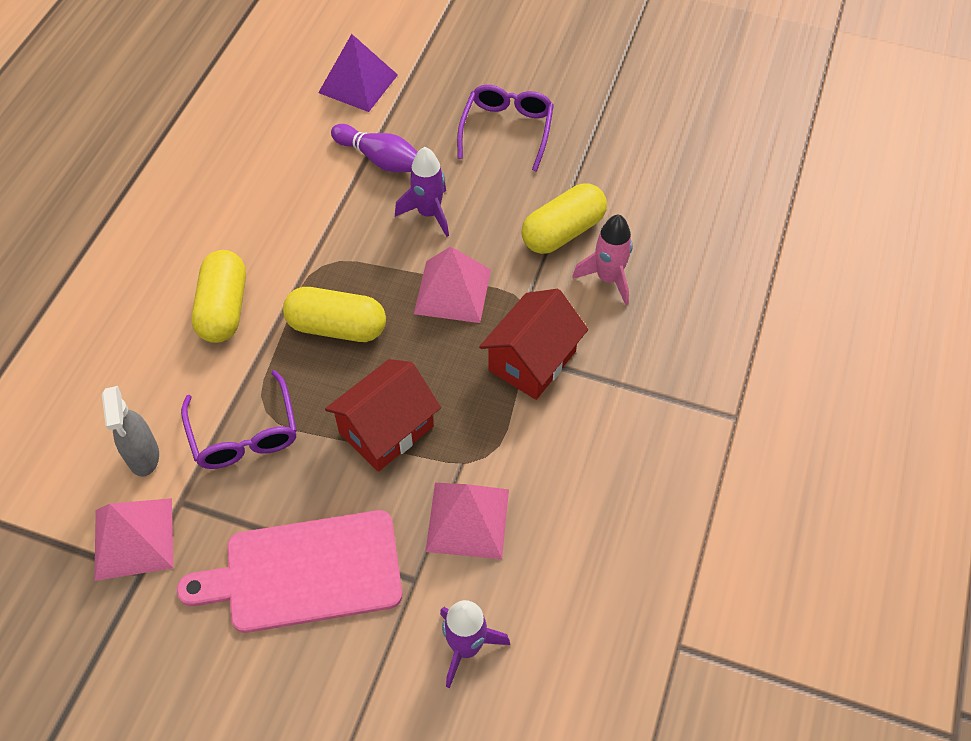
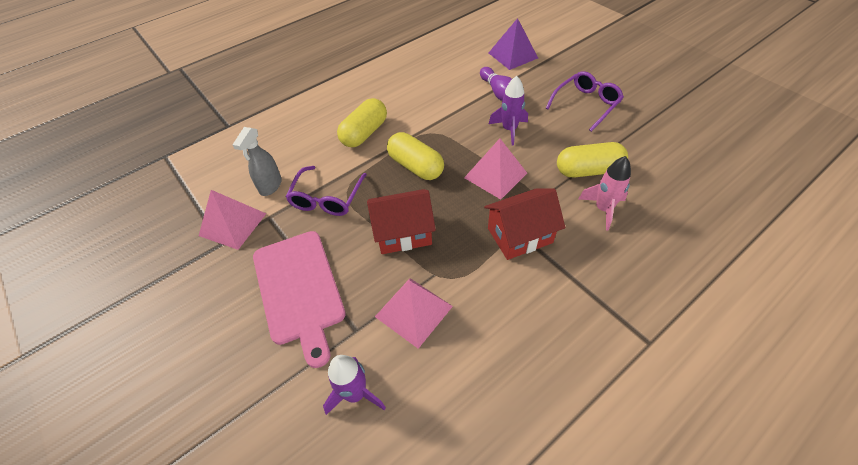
camera: 35 degrees right, 5 degrees down
pink cutting board [177,510,403,633] -> pink cutting board turned 135 degrees counterclockwise [253,231,346,368]

